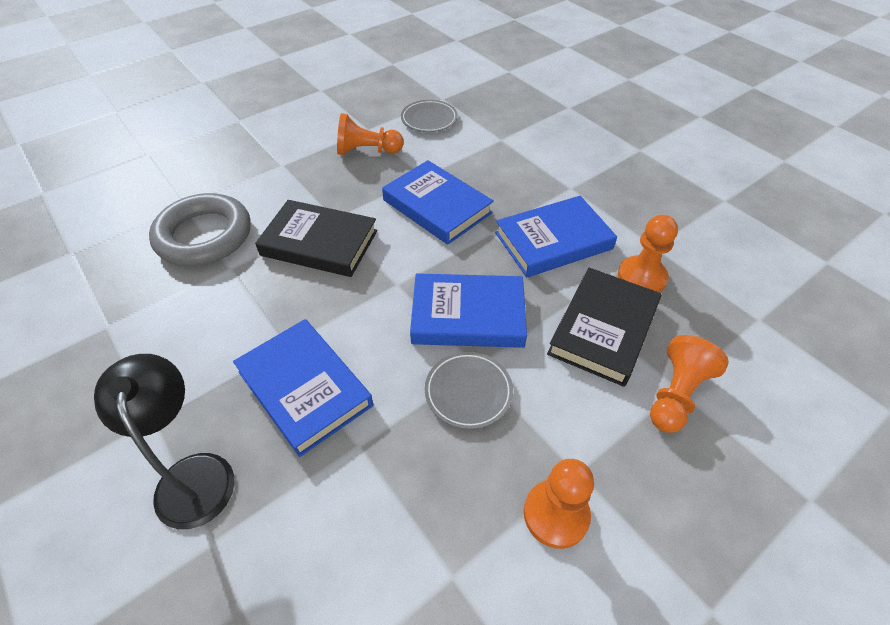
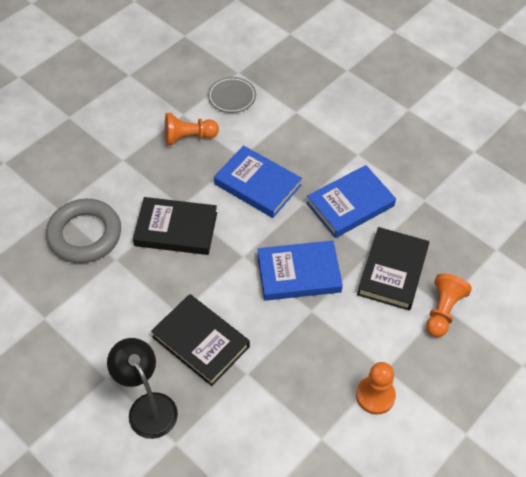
camera: 10 degrees left, 5 degrees up
blue book [233,319,373,457] -> black book [151,294,250,386]
grey plate [425,352,513,429] -> none
orange pawn [618,215,678,293] -> none

